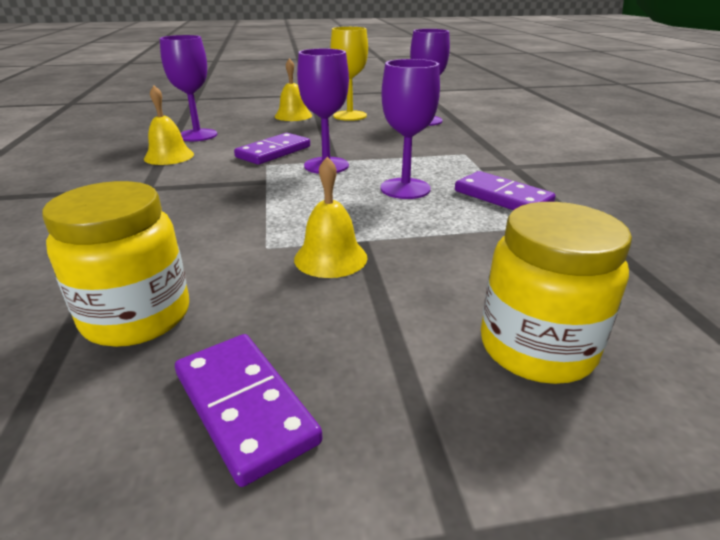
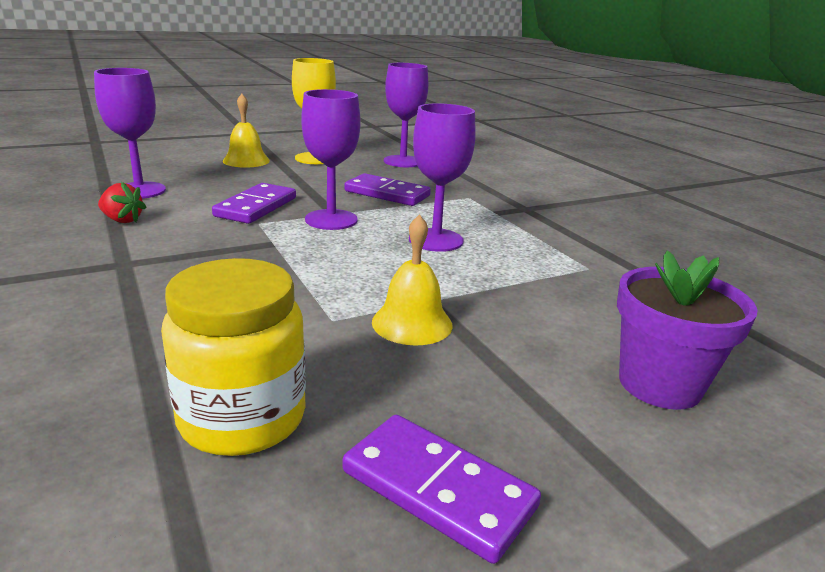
camera: 20 degrees left, 5 degrees down
yellow bell [144,85,194,165] -> red strawberry [98,182,146,223]
purple domino [455,171,556,210] -> purple domino moved to [345,173,431,206]
yellow jar [481,202,632,384] -> purple flower pot [617,250,758,410]

